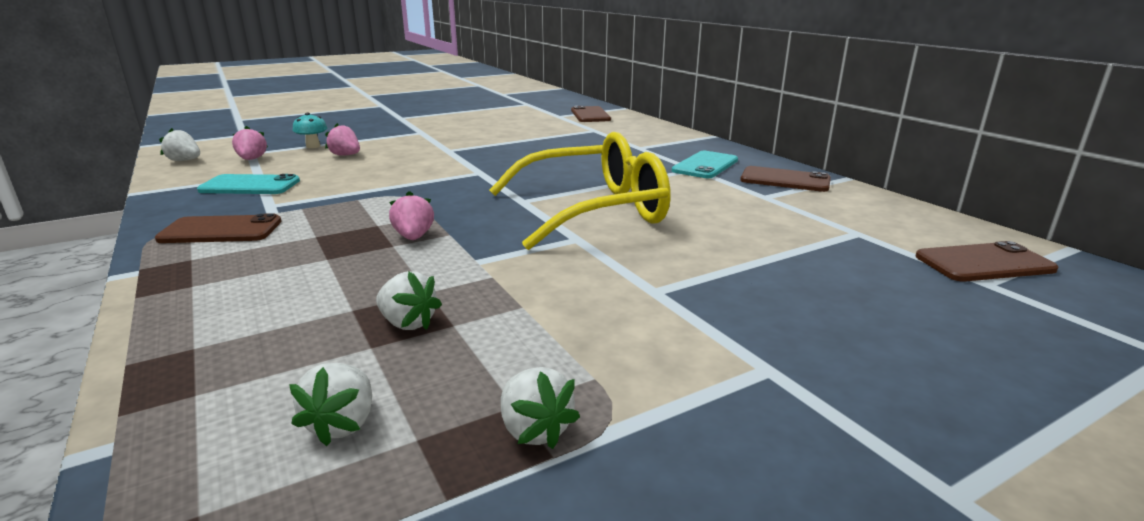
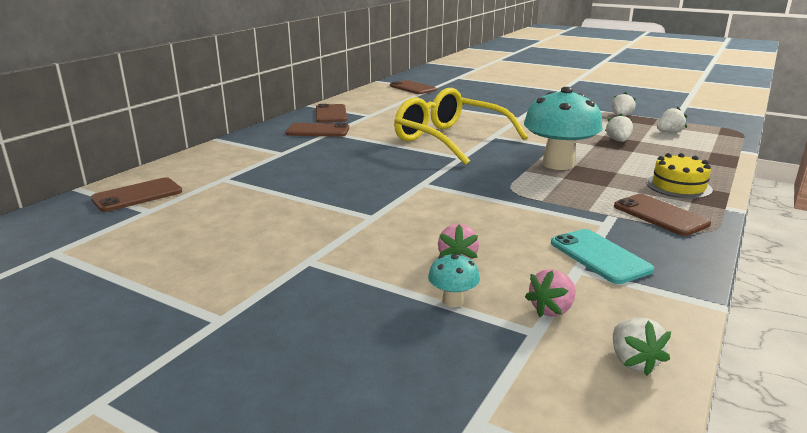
camera: 120 degrees left, 0 degrees up
pink strawberry [389,191,434,240] -> turquoise mushroom [524,87,603,170]
turquoise phone [672,151,738,178] -> brown phone [286,123,349,137]
none -> yellow cake [646,153,713,199]

